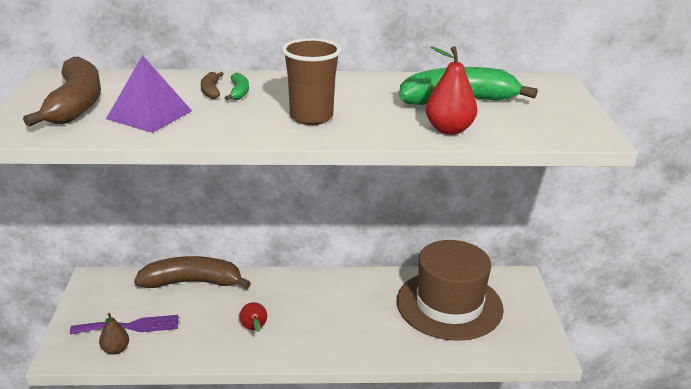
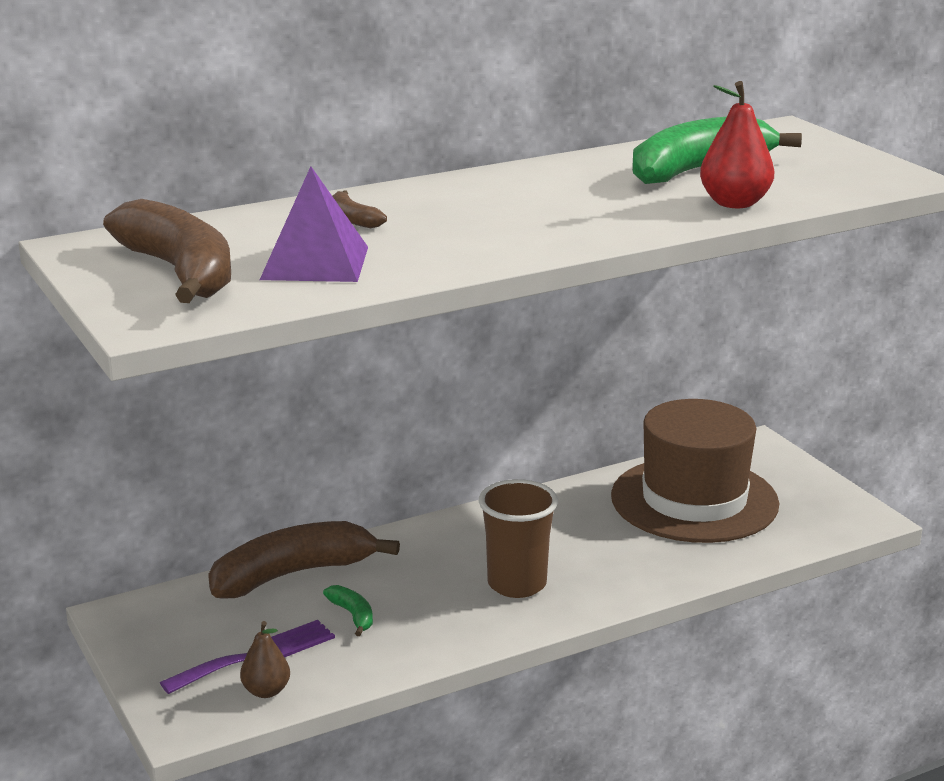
camera: 25 degrees left, 5 degrees down
green banana [225,73,249,100] -> green banana moved to [323,585,373,636]
red pear [240,302,267,332] -> none
brown cup [282,38,341,125] -> brown cup moved to [479,479,558,598]

